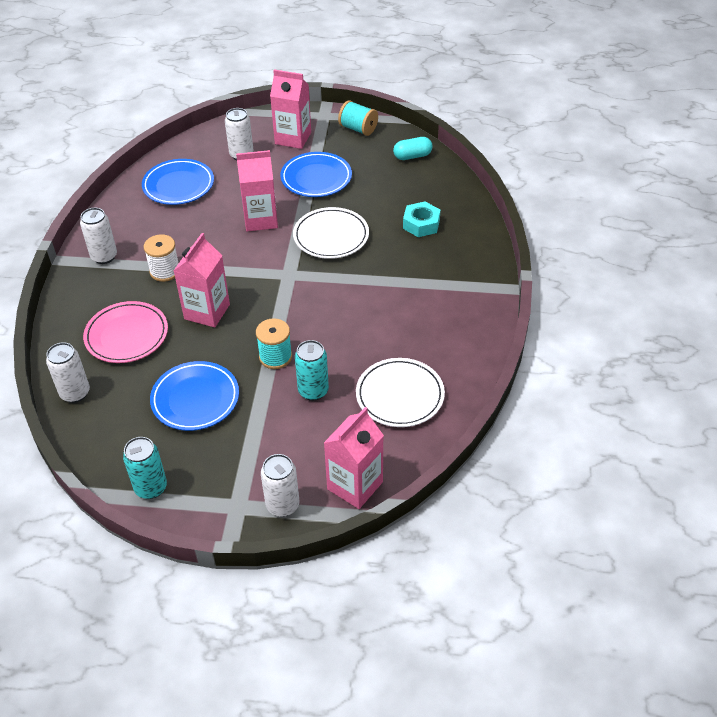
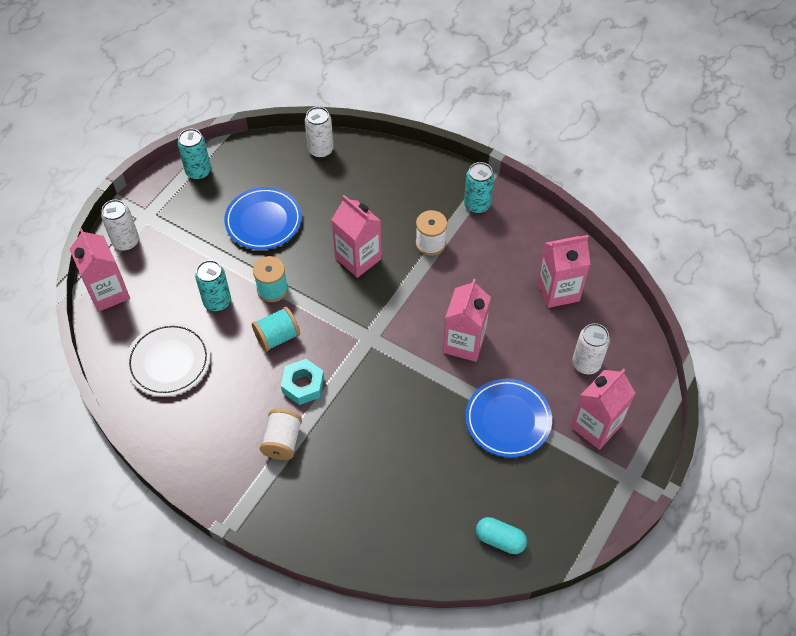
camera: 115 degrees right, 10 degrees up
white can [80,208,117,264] -> turquoise can [464,162,494,214]
pink plate [83,301,168,363] -> none
blue plate [142,159,214,205] -> pink carton [537,235,590,308]
white plate [293,207,369,259] -> none
turquoise spool [338,100,378,136] -> turquoise spool moved to [252,307,300,352]
turquoise capsule [393,137,433,160] -> turquoise capsule turned 75 degrees counterclockwise [476,517,527,554]
turquoise nut [403,201,440,237] -> turquoise nut moved to [281,359,324,405]
none -> white spool [260,409,302,460]

